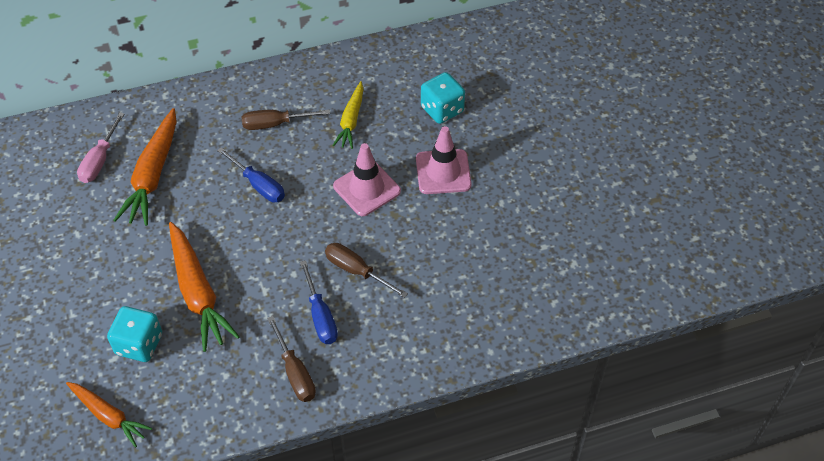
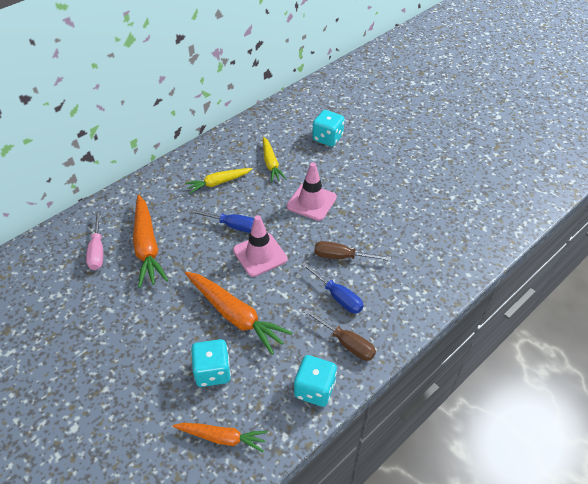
camera: 25 degrees left, 5 degrees down
brown screwdriver [242,110,330,130] -> yellow carrot [185,168,252,194]
pink traffic cone [416,126,472,194] -> pink traffic cone moved to [233,215,287,277]
none -> turquoise dice [294,355,337,407]

